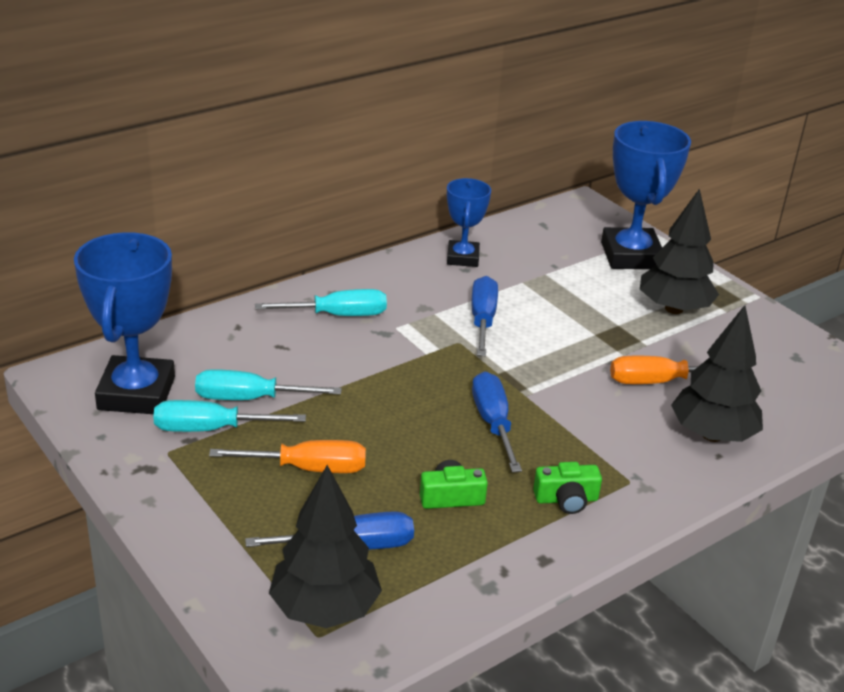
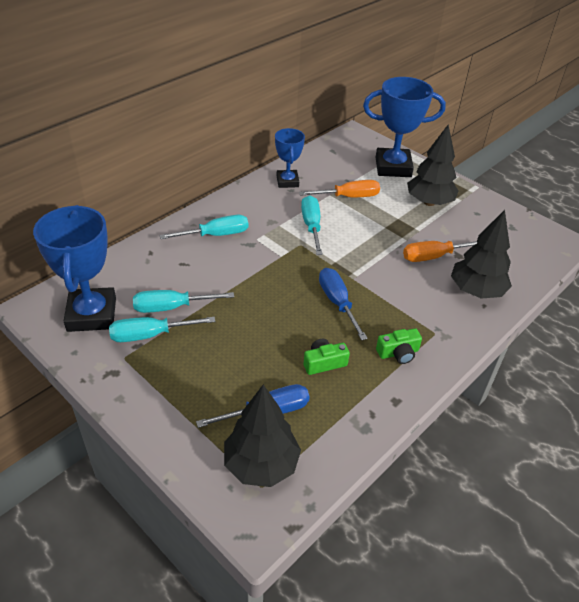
camera: 10 degrees left, 10 degrees up
orange screwdriver [209,440,366,473] -> orange screwdriver moved to [299,180,380,197]
blue screwdriver [472,276,498,356] -> turquoise screwdriver [301,195,323,255]
blue trophy [601,121,691,269] -> blue trophy turned 75 degrees counterclockwise [363,77,446,177]

